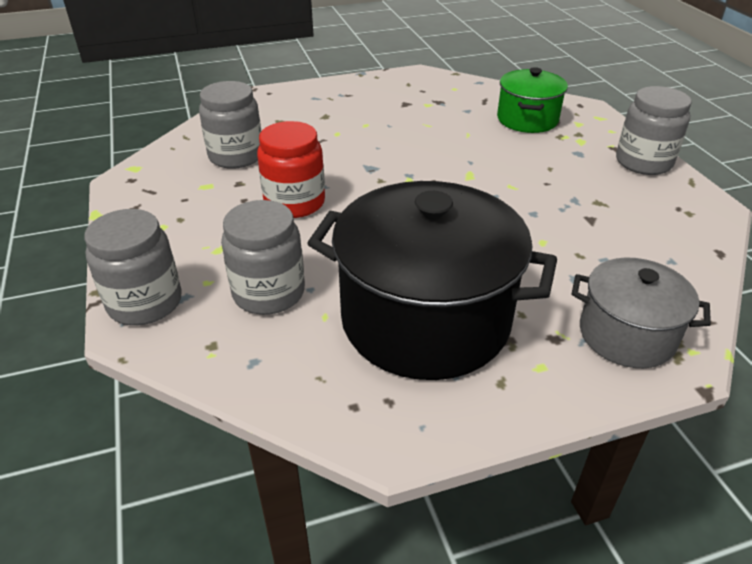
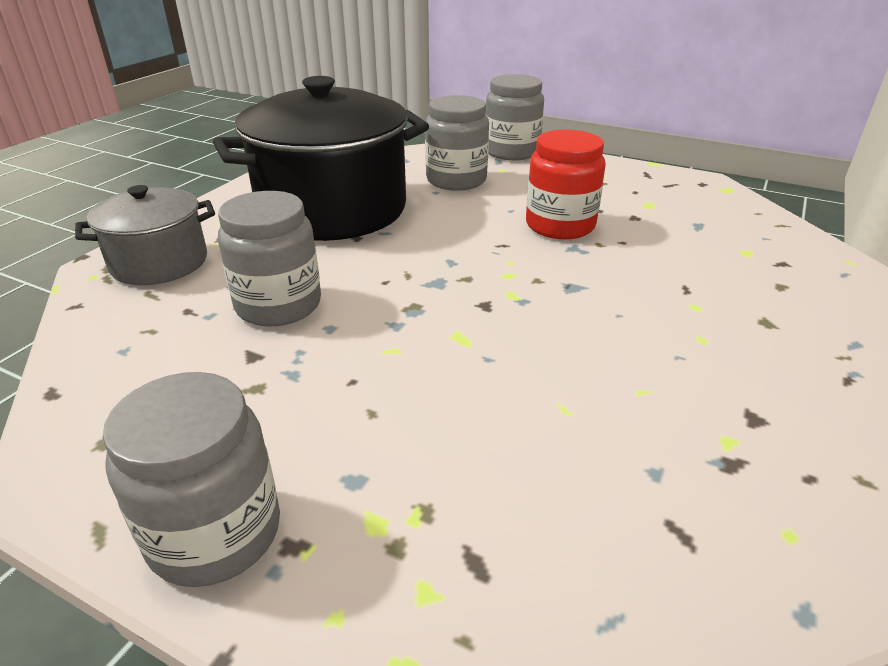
camera: 135 degrees right, 5 degrees down
grey jar [199,81,261,169] -> grey jar moved to [218,191,321,327]
green pot [497,67,568,133] -> none

